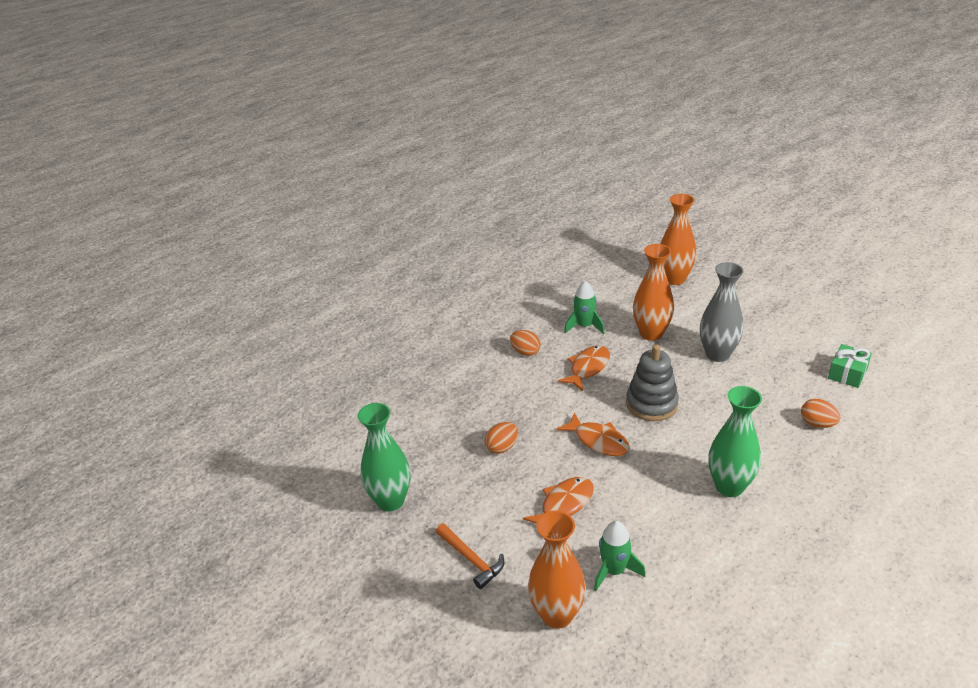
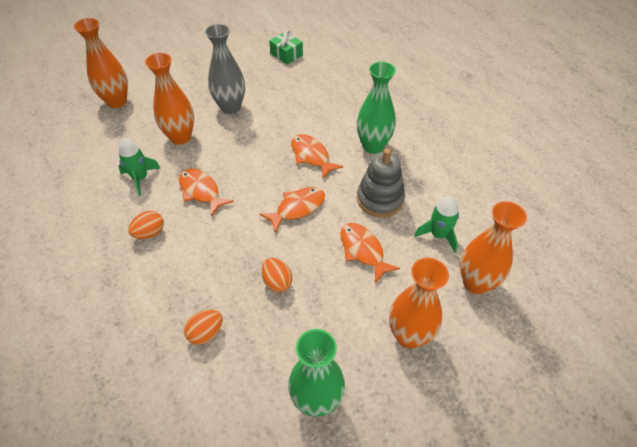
camera: 80 degrees left, 15 degrees up
orange hammer [436,523,504,589] -> orange vase [389,258,449,349]
grey stacking toy [626,344,679,421] -> grey stacking toy moved to [357,149,405,217]
orange egg [801,399,840,428] -> orange egg moved to [184,310,223,345]
none -> orange fish [291,134,344,179]

